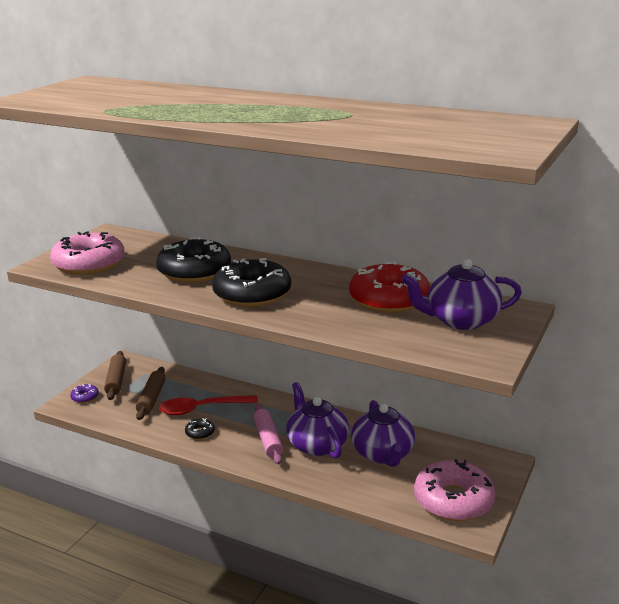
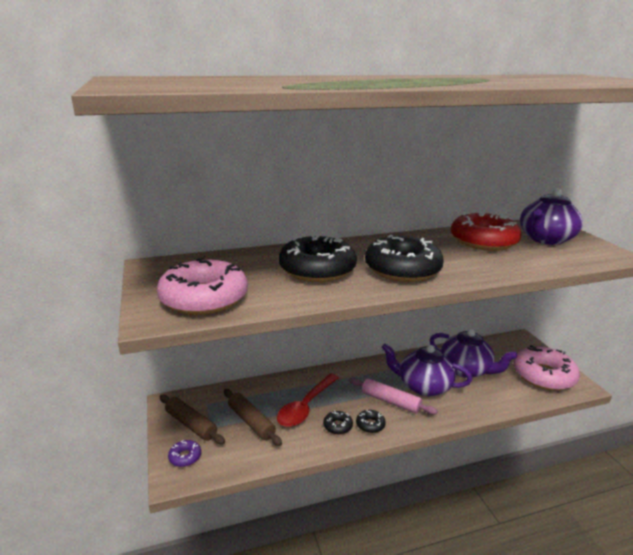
camera: 45 degrees left, 0 degrees up
none -> black donut [356,409,386,433]

